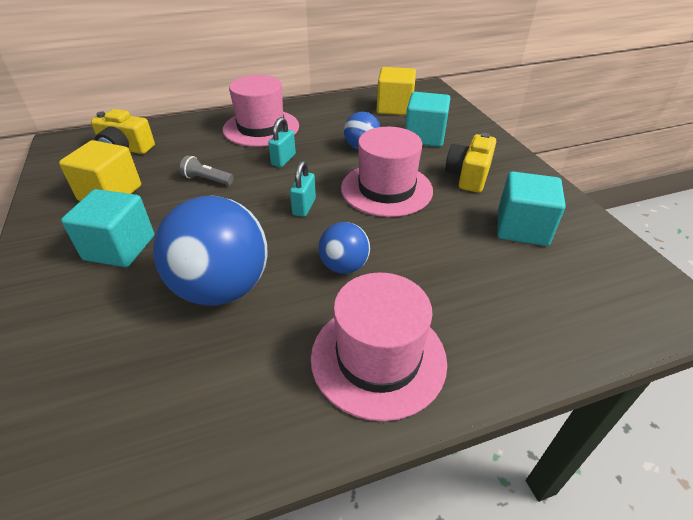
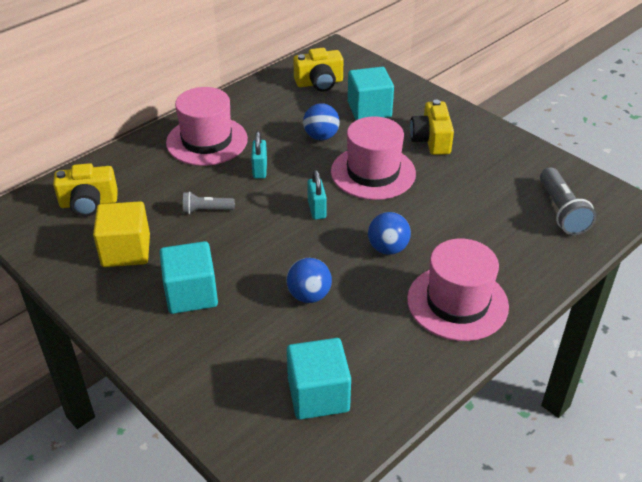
camera: 25 degrees left, 0 degrees up
blue ball [153,196,268,306] -> blue ball [286,258,332,303], size x0.52
yellow cube [377,67,416,115] -> yellow camera [293,48,344,92]
turquoise cube [498,171,566,246] -> turquoise cube moved to [287,338,351,420]
none -> grey flashlight [540,167,596,235]

